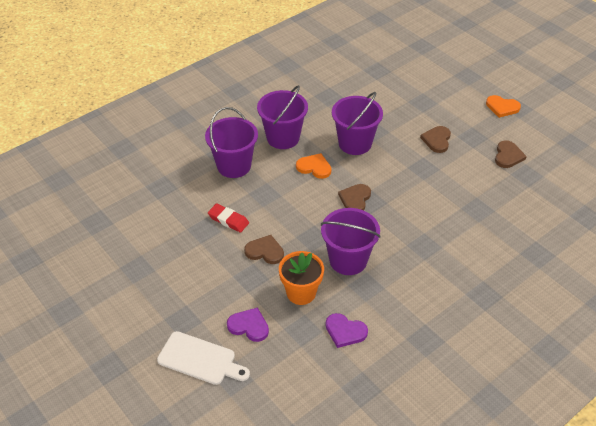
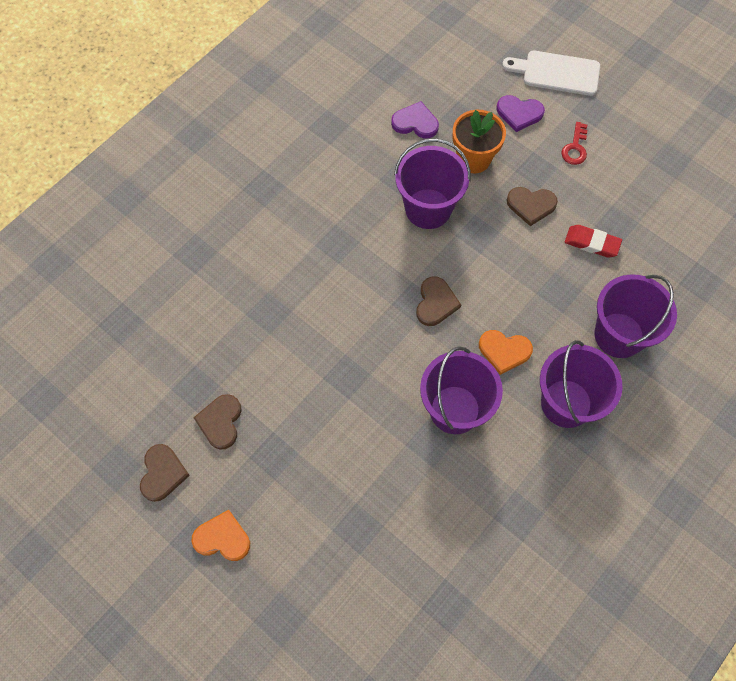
camera: 170 degrees right, 20 degrees up
brown heart [420,126,451,153] -> brown heart moved to [140,444,190,502]
none -> red key [561,122,587,165]

